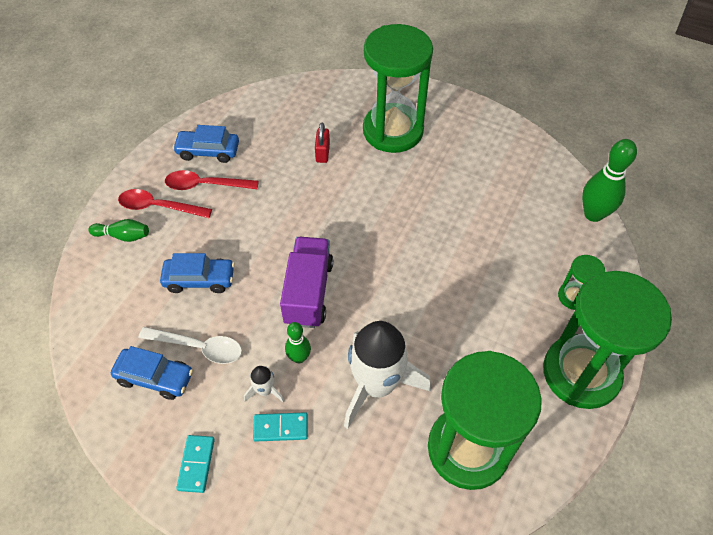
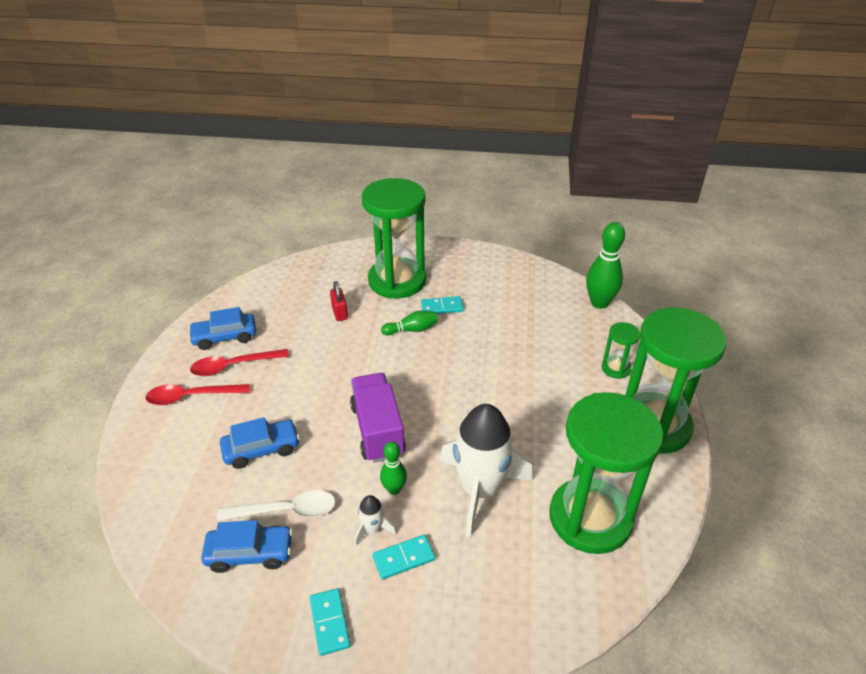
camera: 20 degrees left, 15 degrees down
green bowling pin [88,219,149,242] -> green bowling pin moved to [381,310,438,335]
none -> turquoise domino [421,296,464,314]

